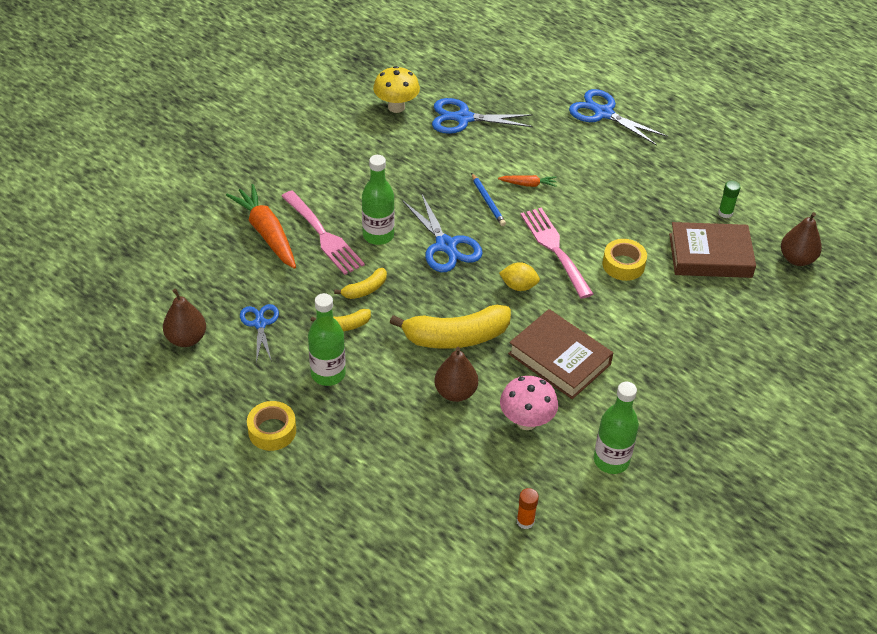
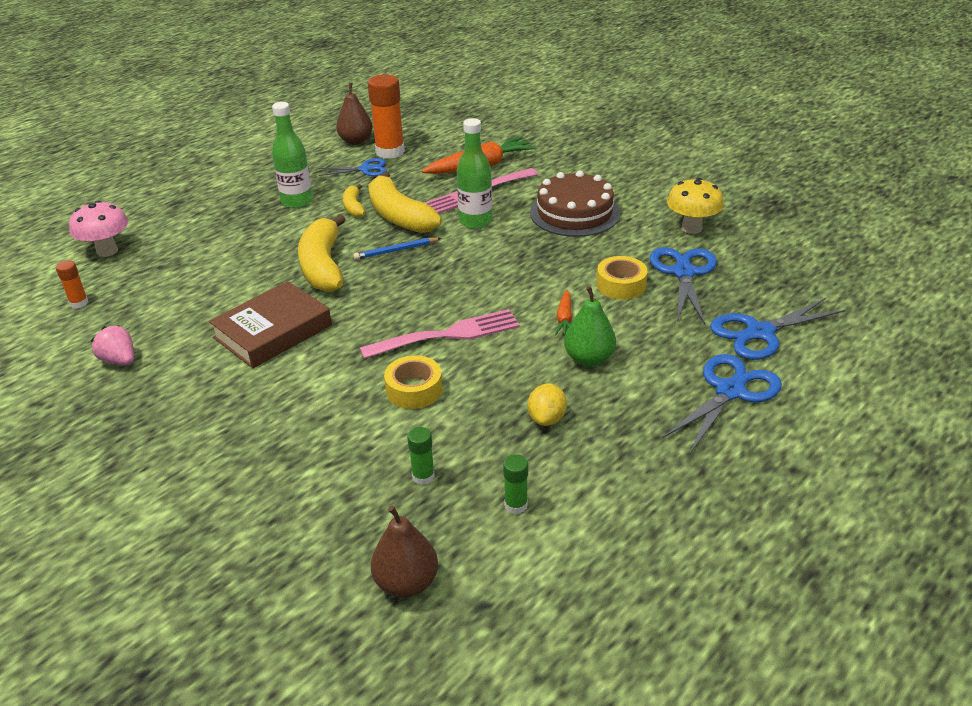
camera: 95 degrees right, 10 degrees down
yellow tape [247,401,296,451] -> yellow tape moved to [597,256,648,299]
yellow banana [334,268,387,299] -> yellow banana [368,171,442,233], size x2.00
blue scissors [402,193,483,272] -> blue scissors moved to [710,298,845,360]
brown pear [434,347,478,402] -> none
blue pencil [471,173,506,226] -> blue pencil moved to [353,238,441,260]
yellow lemon [499,262,540,291] -> yellow lemon moved to [528,383,567,426]
pink mushroom [500,376,558,430] -> pink mushroom moved to [69,201,128,257]
green bottle [594,382,639,474] -> pink strawberry [91,325,134,365]
brown book [669,222,756,278] -> green glue stick [407,427,435,485]
none -> orange glue stick [368,74,405,159]
none -> brown cake [530,171,620,237]
none -> green pear [564,286,616,367]

